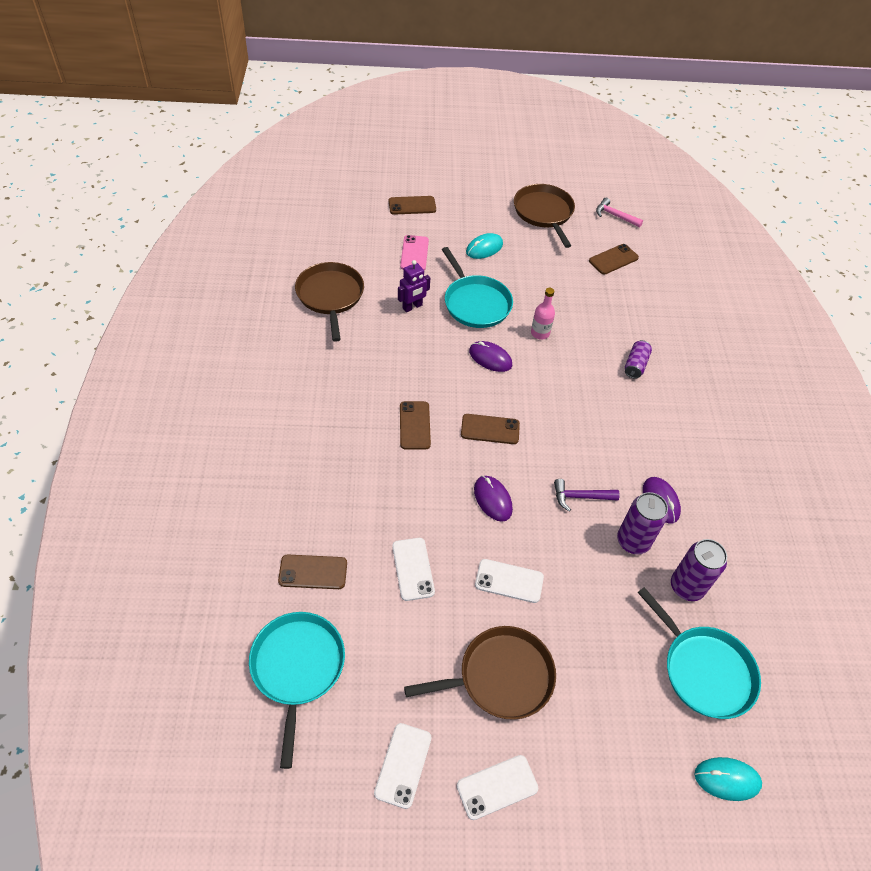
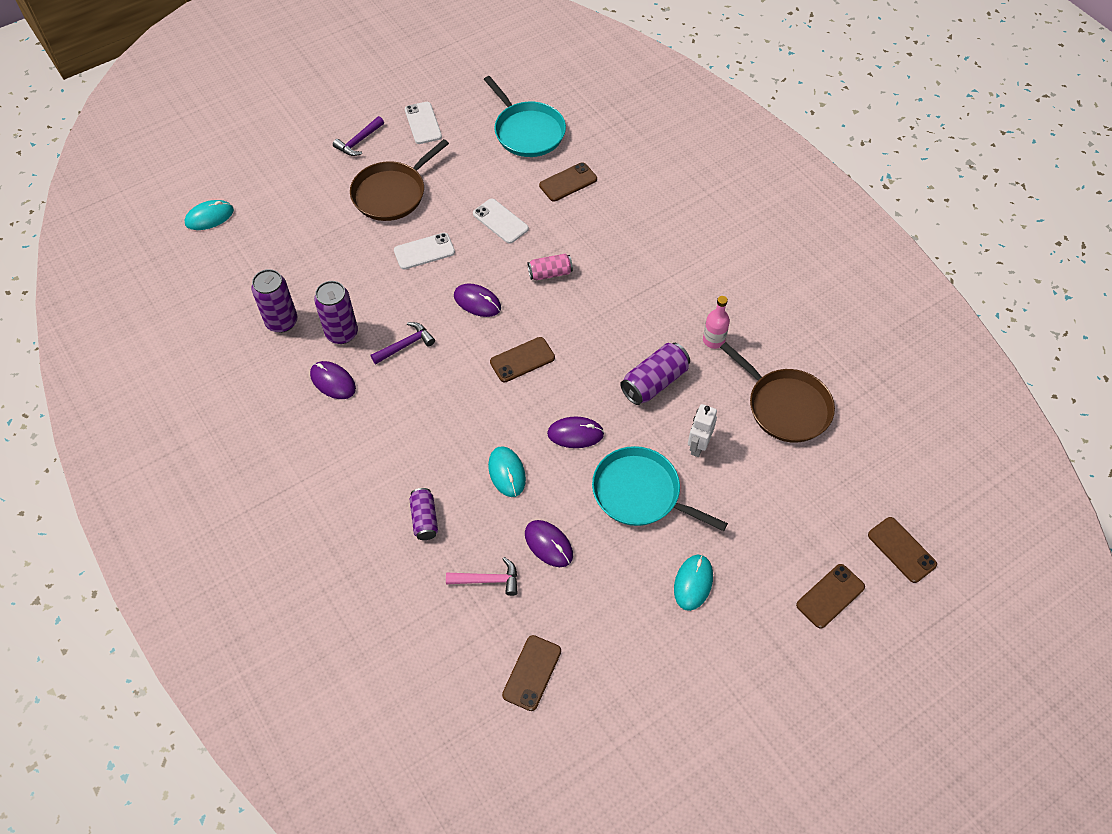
camera: 150 degrees right, 5 degrees up
purple robot [398,260,430,312] -> white robot [688,404,717,457]
pink phone [400,235,429,271] -> none
brown phone [400,401,431,450] -> brown phone moved to [868,517,937,583]
white phone [457,755,538,820] -> purple hammer [333,116,384,156]
brown pan [514,184,575,248] -> none
pink bottle [531,288,555,339] -> pink bottle moved to [703,296,730,349]
pink hammer [596,198,643,228] -> pink hammer moved to [446,557,518,596]
turquoise pan [638,587,761,719] -> none
none -> turquoise mouse [488,446,526,497]
none -> purple mouse [525,520,573,567]
none -> pink can [528,253,573,280]
none -> purple can [620,343,690,405]

